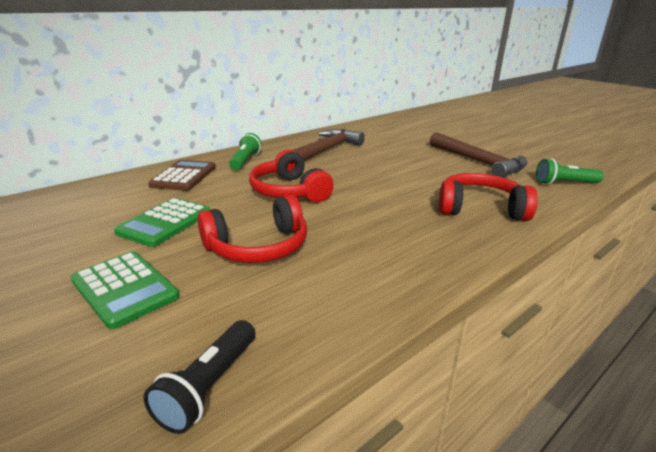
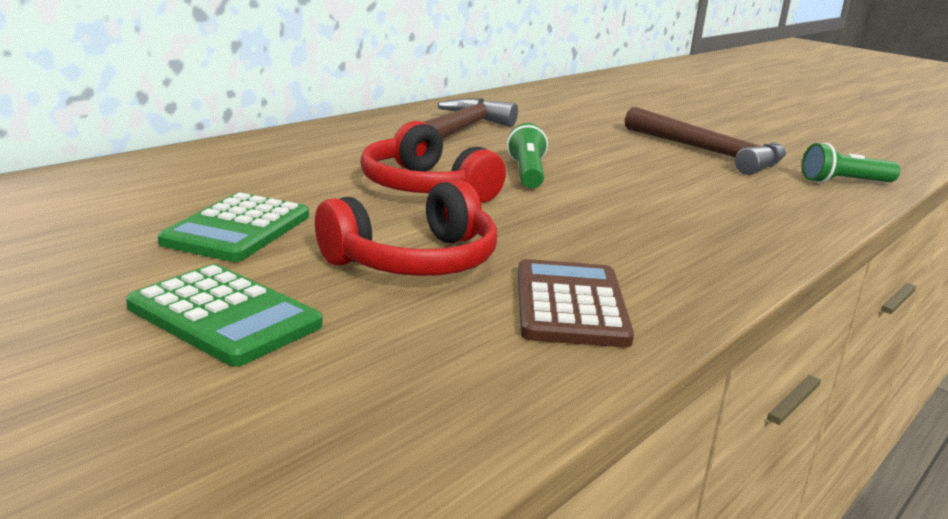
camera: 10 degrees left, 5 degrees down
black flashlight [144,320,255,434] -> none
brown calculator [148,160,216,191] -> brown calculator moved to [518,259,634,347]
green flashlight [229,133,261,170] -> green flashlight moved to [507,123,548,188]
red headphones [439,173,538,221] -> none

